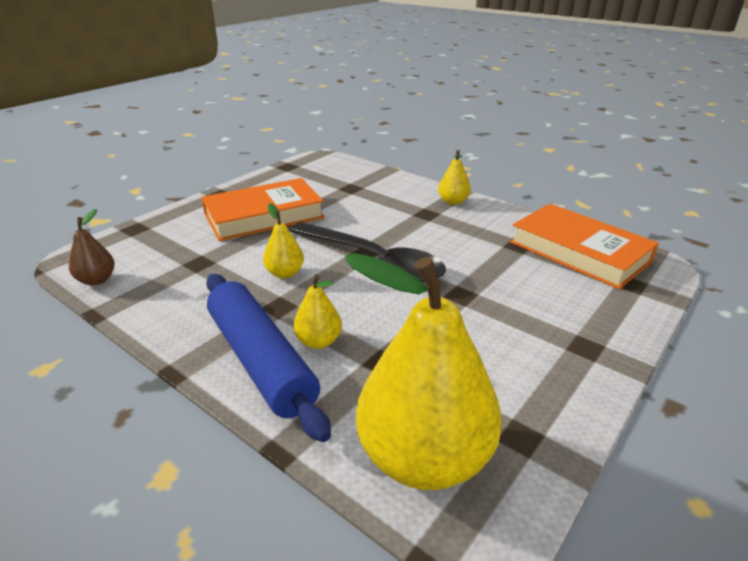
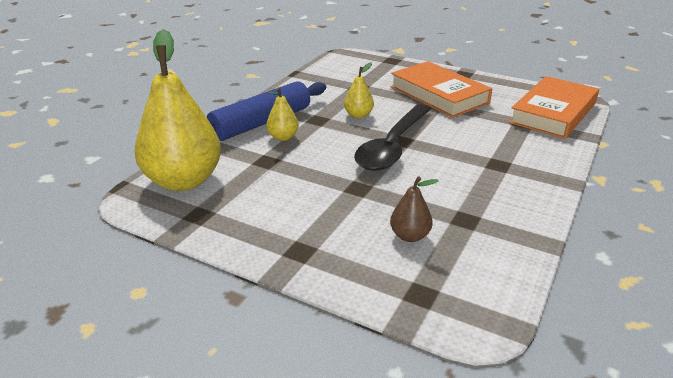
camera: 80 degrees right, 0 degrees up
brown pear [69,209,115,285] -> brown pear moved to [390,176,439,242]
yellow pear [438,150,471,205] -> none
orange book [510,204,659,289] -> orange book moved to [509,76,599,139]

